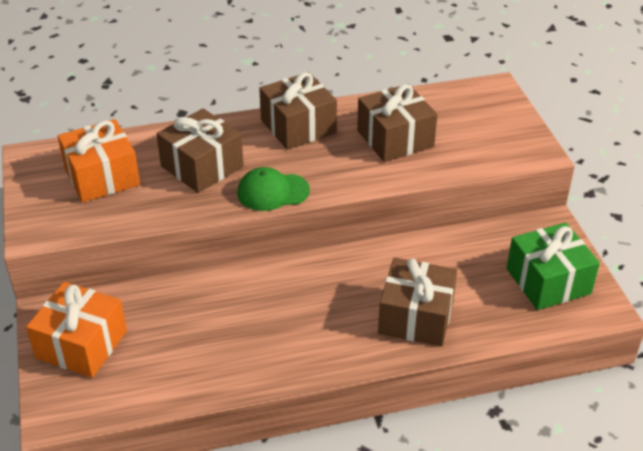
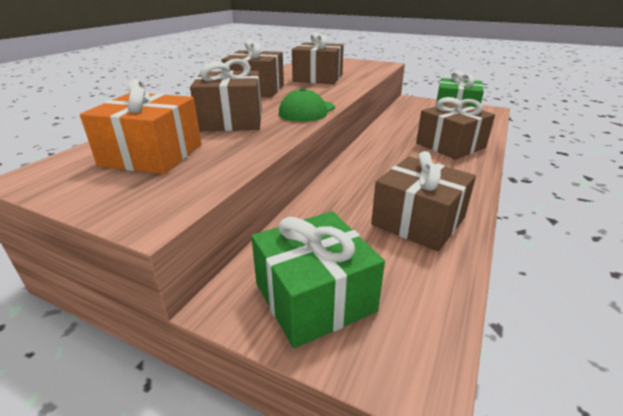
camera: 50 degrees left, 10 degrees down
orange gift [26,282,127,378] -> green gift [251,211,385,348]
none -> brown gift [371,151,476,251]

